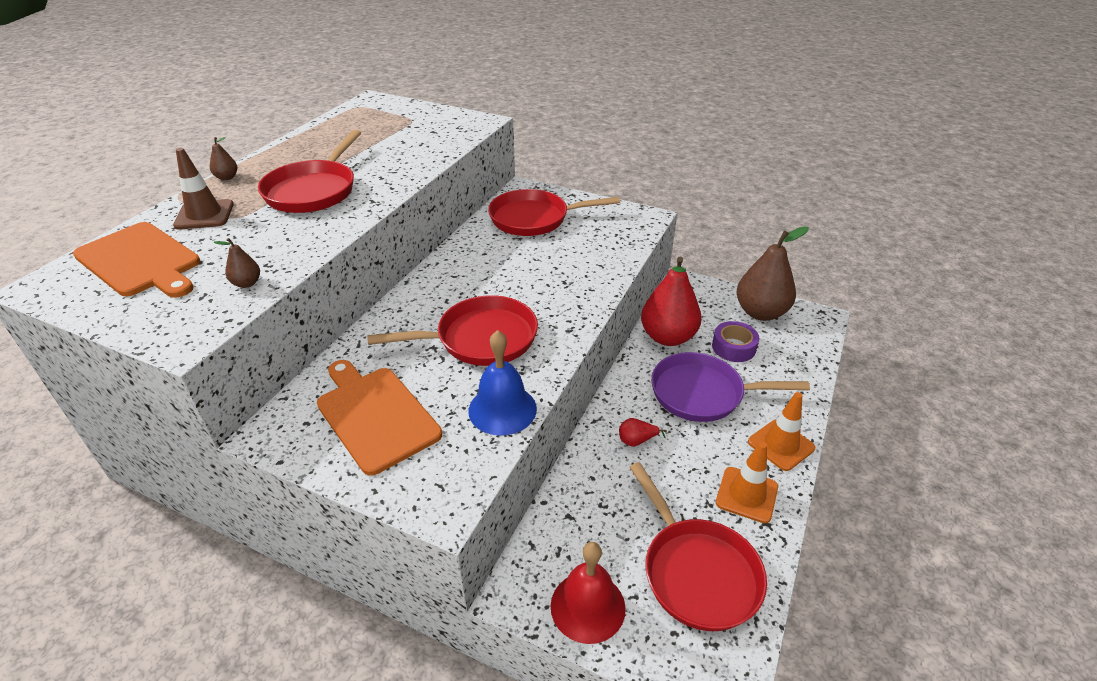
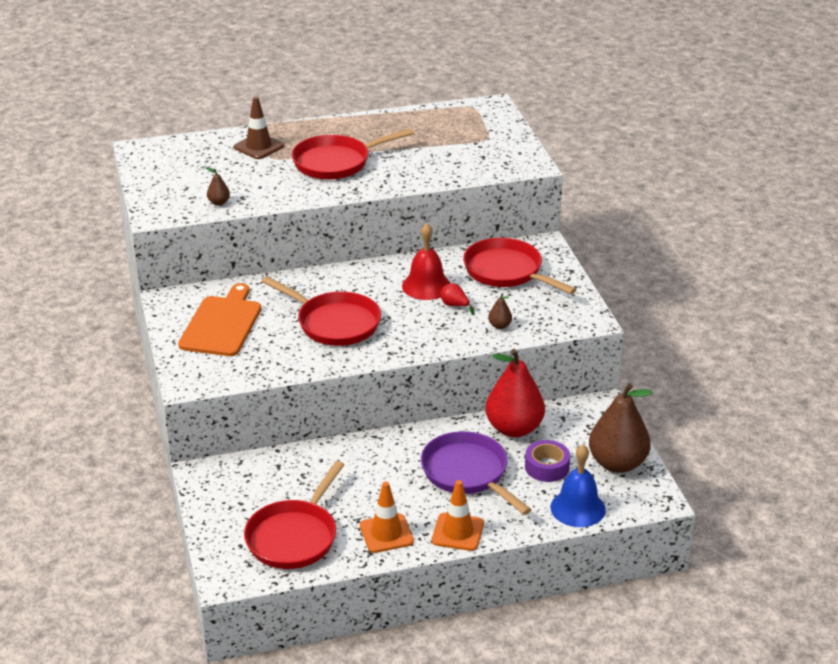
camera: 50 degrees right, 5 degrees down
orange cutting board [73,222,200,298] -> none
brown pear [210,137,237,180] -> brown pear moved to [488,293,512,329]
blue bell [468,330,537,436] -> blue bell moved to [550,445,606,527]
red bell [551,542,626,644] -> red bell moved to [402,223,451,300]
red pear [619,418,667,447] -> red pear moved to [441,283,475,315]

